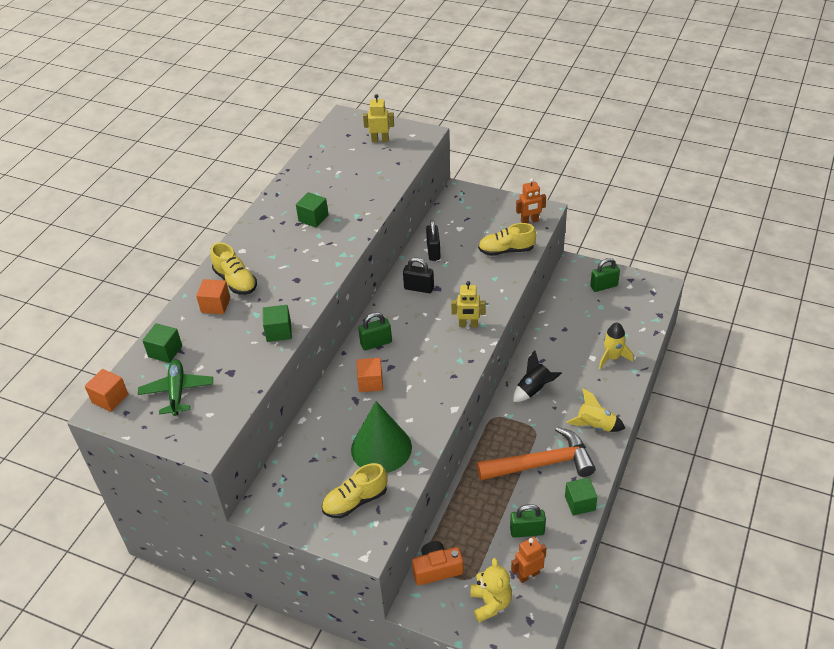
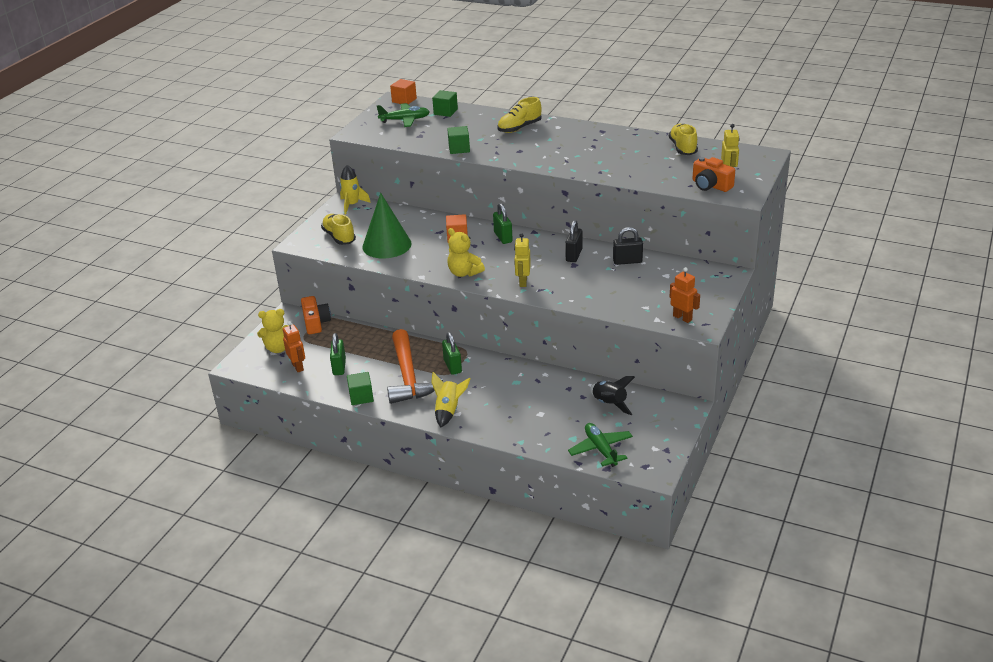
camera: 90 degrees right, 10 degrees down
orange cube [196,279,230,314] -> none
green cube [296,192,328,228] -> none
yellow shoe [478,223,536,256] -> yellow shoe moved to [669,124,698,155]
black rocket [513,350,562,402] -> black rocket moved to [590,376,635,415]
orange robot [516,178,546,224] -> orange robot turned 150 degrees clockwise [670,267,700,323]
green padlock [590,258,620,292] -> green padlock moved to [442,332,462,375]
yellow rocket [599,322,633,369] -> yellow rocket moved to [340,165,371,214]
none -> yellow teddy bear [447,228,485,277]
none -> green plane [568,423,633,467]
none -> orange camera [692,157,735,192]

